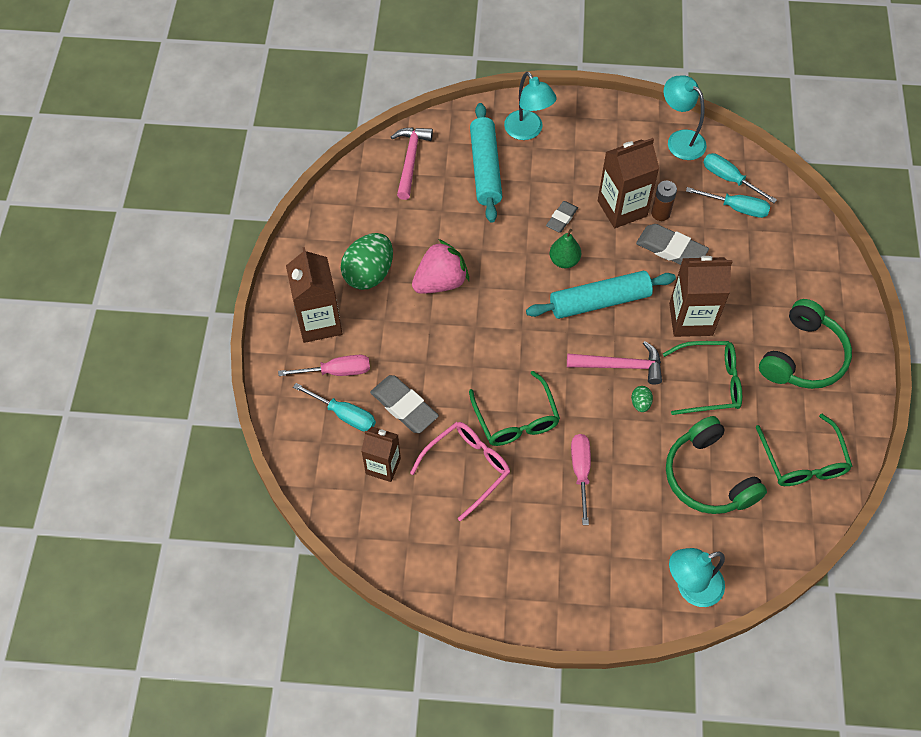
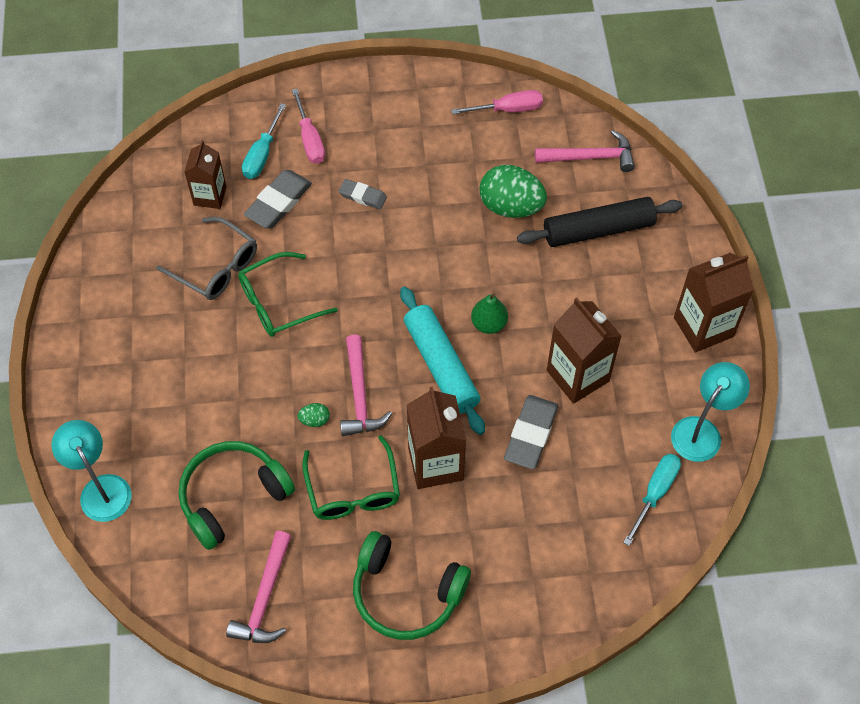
camera: 80 degrees right, 0 degrees up
brown carton [286,247,342,343] -> brown carton moved to [674,253,754,352]
green egg [341,233,393,290] -> green egg moved to [479,165,547,218]
pink glasses [410,422,510,521] -> grey glasses [156,217,257,300]
pink strawberry [412,239,469,294] -> none
turquoise rolling pin [470,103,502,223] -> black rolling pin [517,197,683,247]
turquoise lamp [504,72,557,140] -> none
grey eraser [546,201,578,232] -> grey eraser moved to [339,179,387,209]
pink screwdriver [571,434,591,525] -> pink screwdriver moved to [451,90,543,115]
brown battery [651,181,677,221] -> none
turquoise screwdriver [686,187,770,218] -> none
green glasses [756,414,852,486] -> pink hammer [226,531,291,643]

